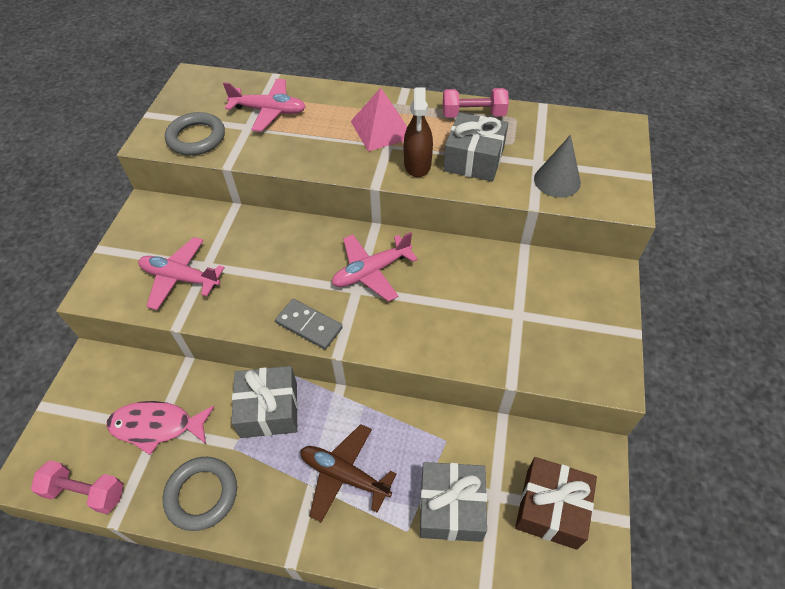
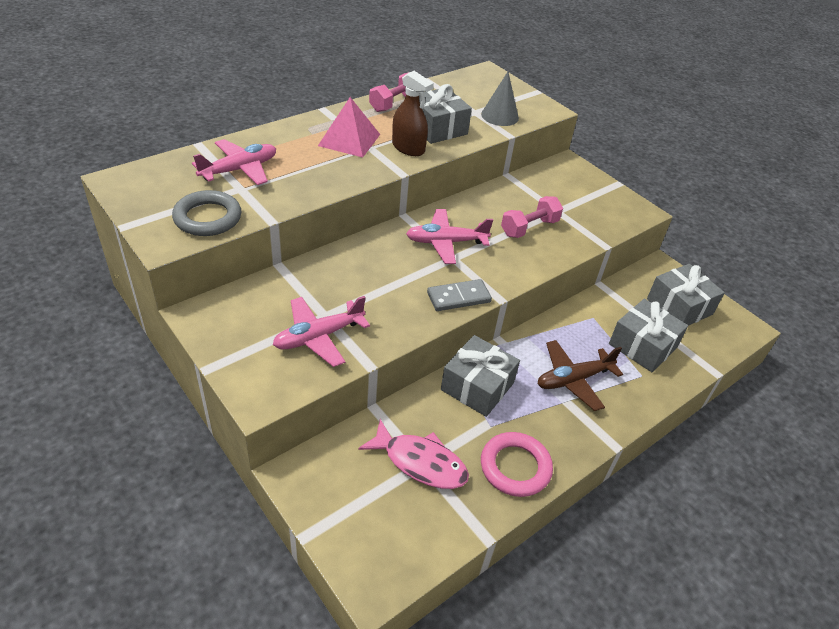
camera: 55 degrees left, 10 degrees down
pink dumbbell [31,460,123,514] -> pink dumbbell moved to [501,196,563,238]
pink fish [107,401,215,455] -> pink fish turned 105 degrees counterclockwise [358,419,469,489]
grey ring [163,457,237,531] -> pink ring [481,432,553,497]
pink plane [332,232,418,302] -> pink plane turned 75 degrees clockwise [406,209,493,264]
brown gift [515,457,597,550] -> grey gift [647,264,725,326]

